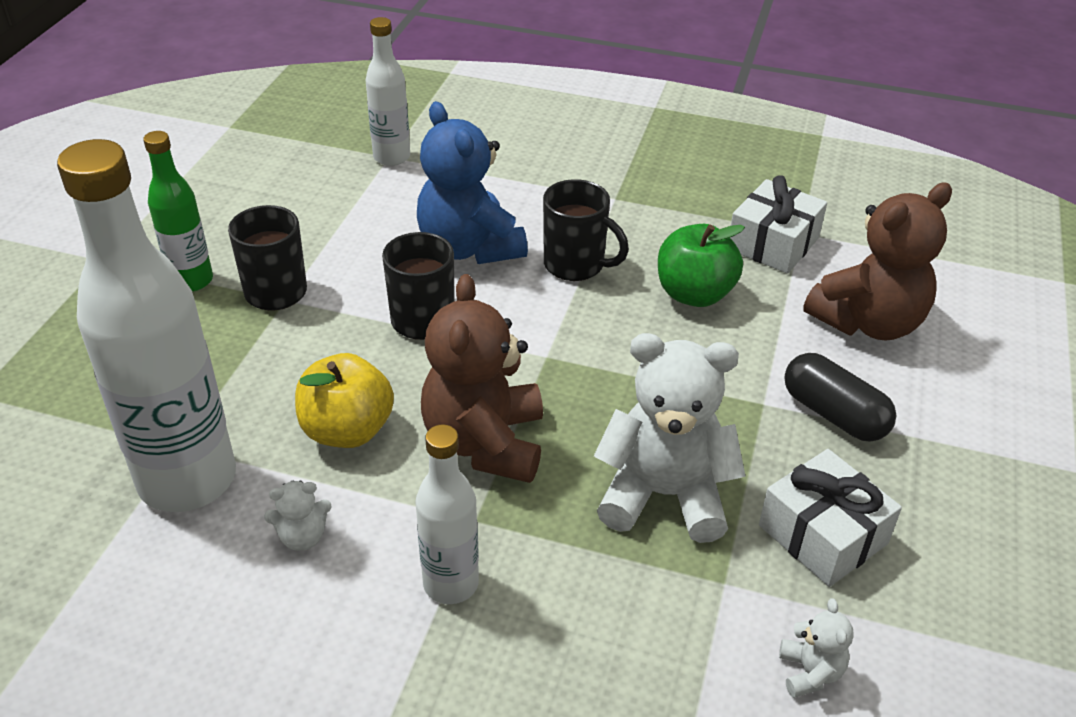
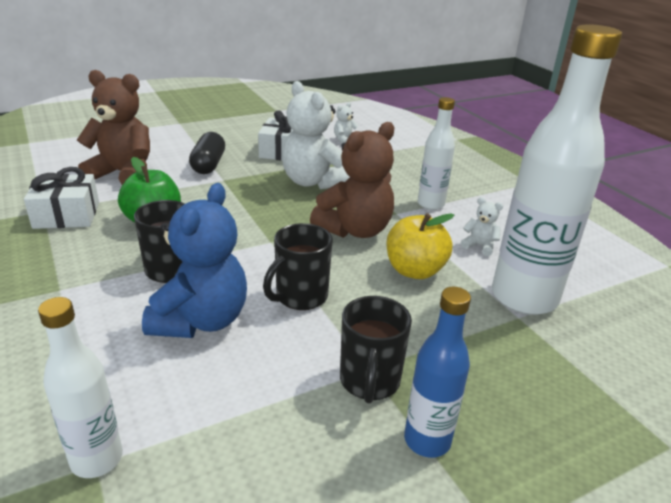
camera: 135 degrees left, 10 degrees down
green bottle [143,131,213,292] -> blue bottle [404,287,471,458]

